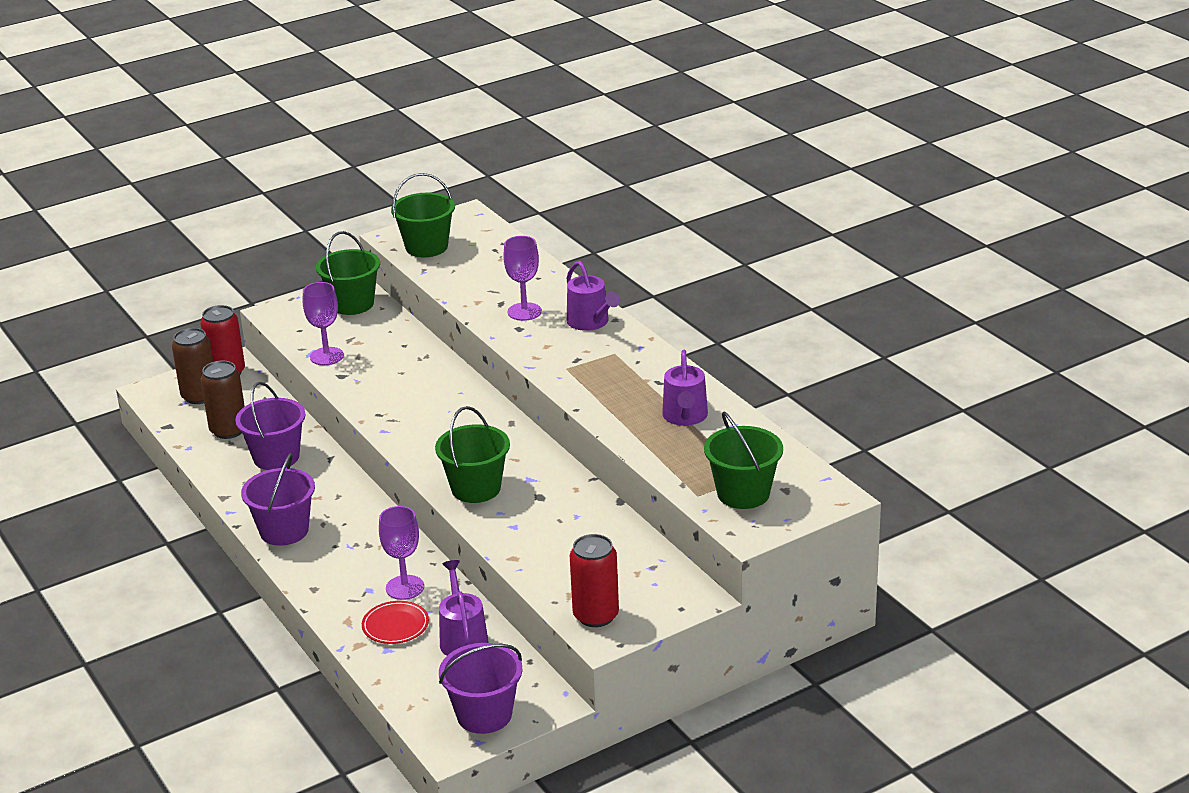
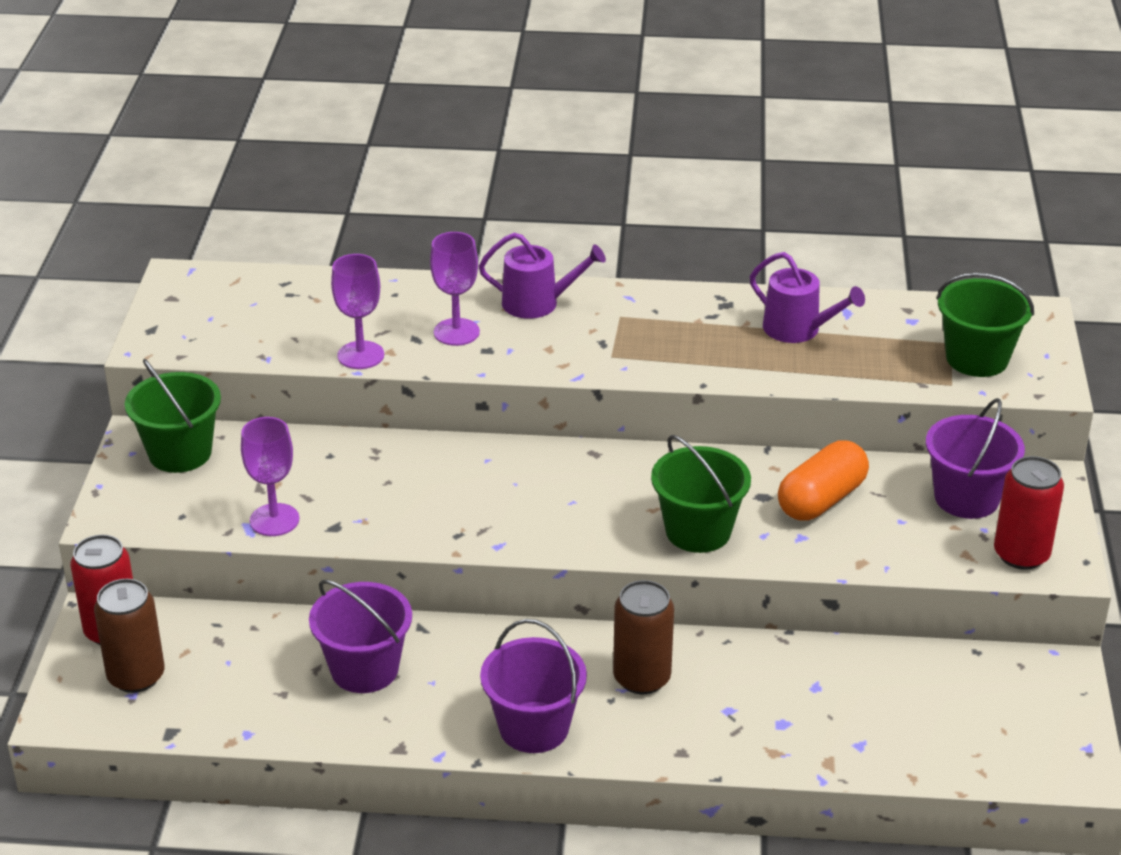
camera: 55 degrees left, 5 degrees up
brown can [201,361,245,439] -> brown can moved to [613,580,674,694]
red plate [362,601,429,644] -> none
purple goblet [379,506,424,600] -> purple goblet moved to [331,254,384,369]
green bucket [391,173,455,257] -> none
purple watering can [439,560,488,656] -> none
purple bucket [439,643,522,734] -> purple bucket moved to [926,398,1025,519]
none -> orange capsule [778,441,869,521]

